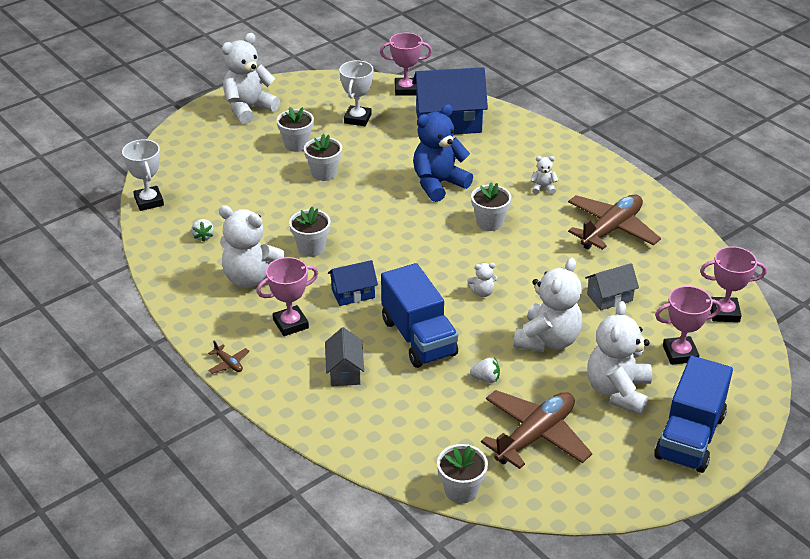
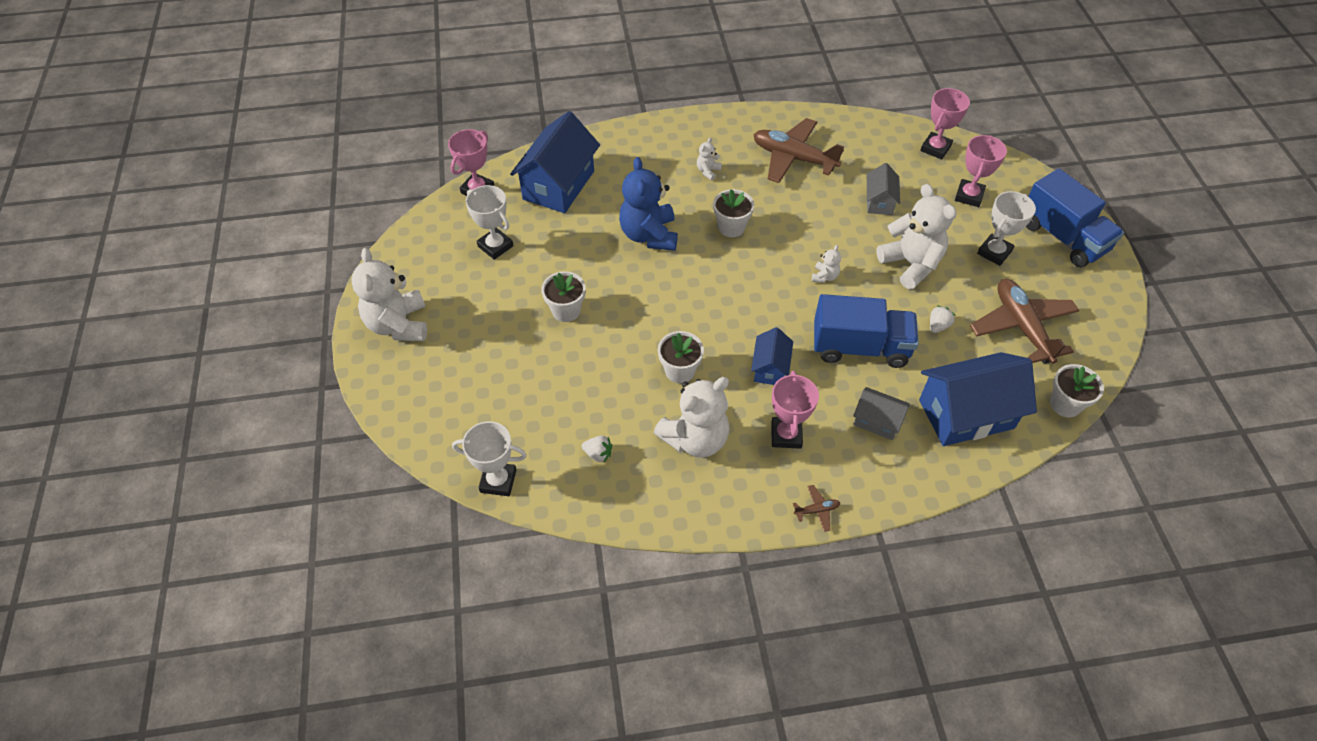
camera: 60 degrees left, 15 degrees up
white flower pot [277,107,314,152] -> none
brown plane [568,194,661,250] -> brown plane turned 45 degrees counterclockwise [754,118,844,183]
white teddy bear [587,301,652,415] -> white trophy [977,191,1036,266]
none -> blue house [919,352,1037,446]

